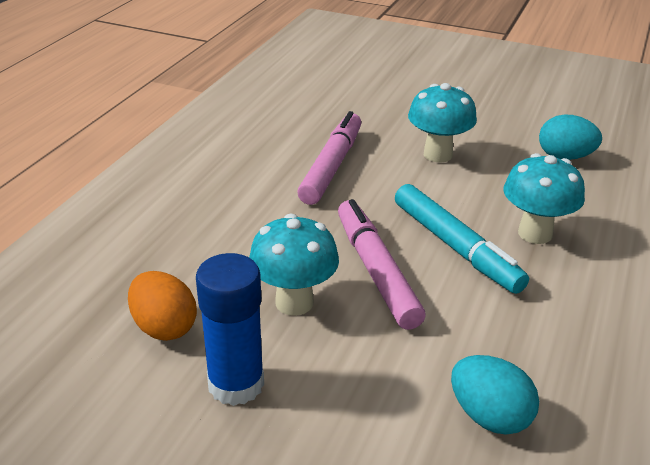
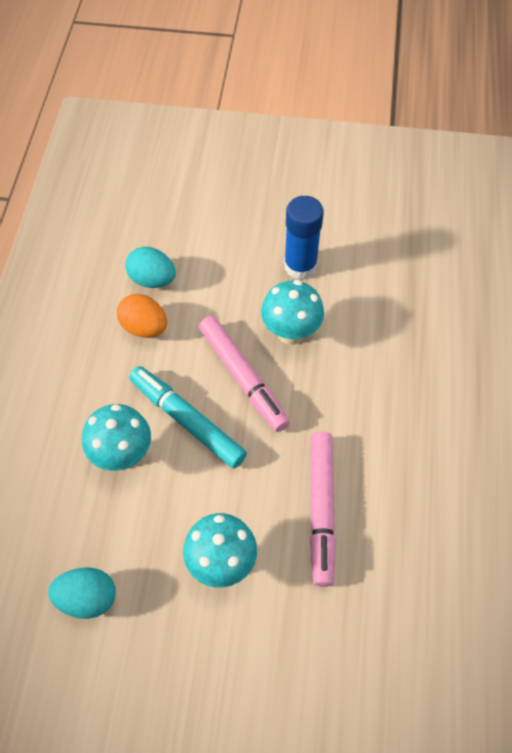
camera: 165 degrees right, 25 degrees up
orange egg [128,271,197,341] -> orange egg moved to [117,294,167,338]

